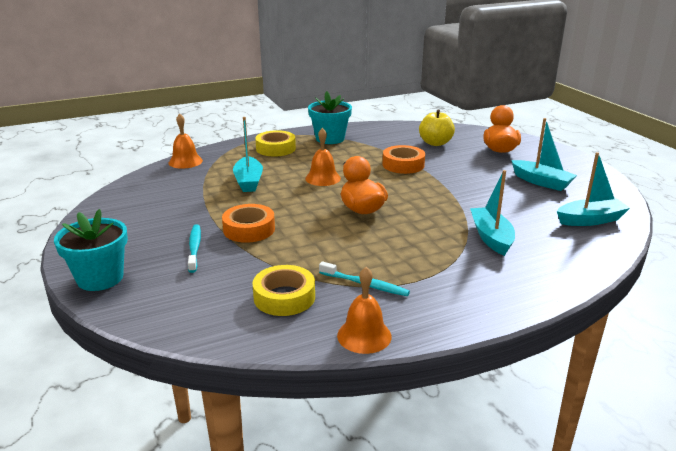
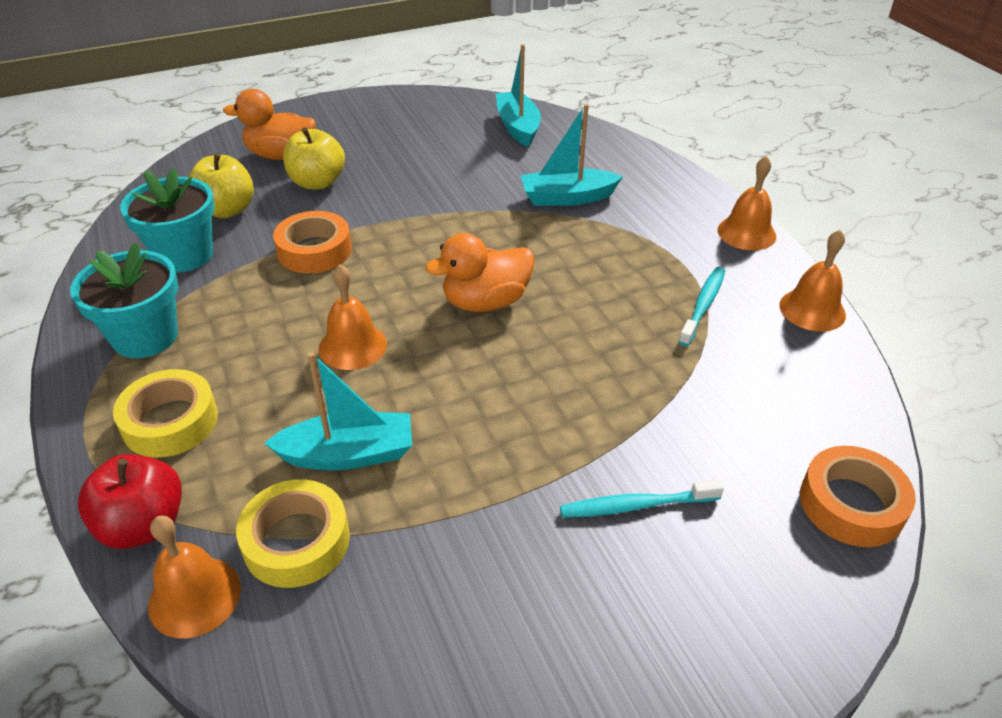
camera: 90 degrees left, 15 degrees up
turquoise flower pot [54,209,128,291] -> turquoise flower pot moved to [120,168,215,273]
orange tape [222,204,275,243] -> orange tape moved to [800,446,916,547]
yellow tape [252,265,315,316] -> yellow tape moved to [236,479,350,588]
turquoise boat [511,118,577,191] -> none
none -> red apple [78,454,182,549]
none -> yellow apple [283,128,345,189]
none -> orange bell [717,156,776,250]

